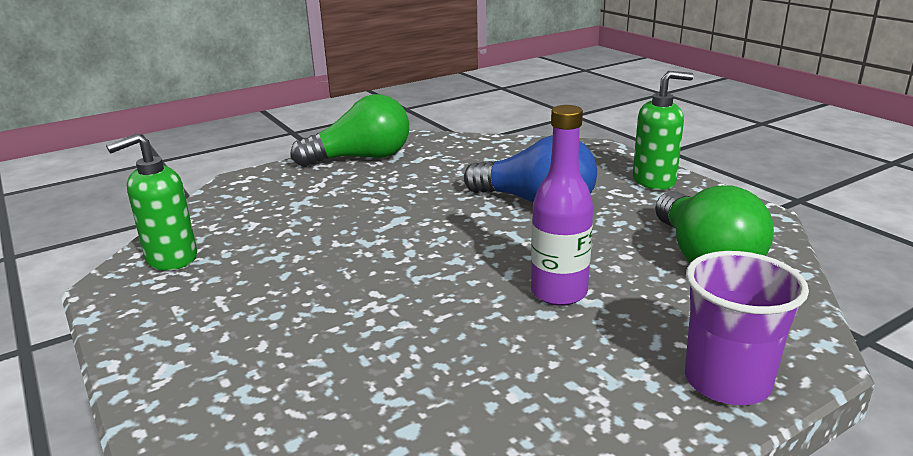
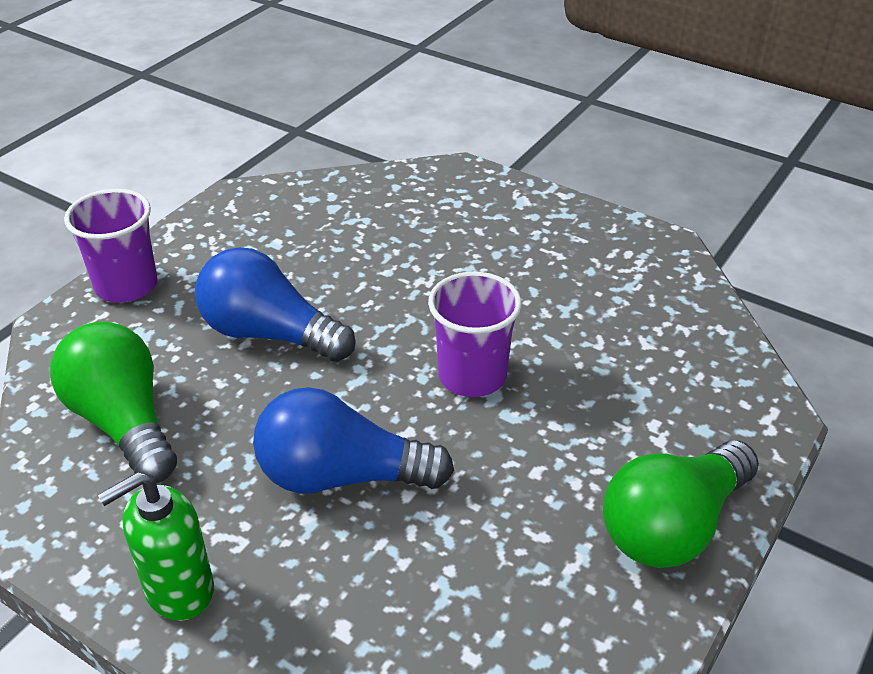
camera: 155 degrees right, 15 degrees up
green soap dispenser [106,133,197,271] -> none
purple bottle [531,105,593,306] -> blue light bulb [195,247,356,362]
none -> purple cup [428,271,522,397]

